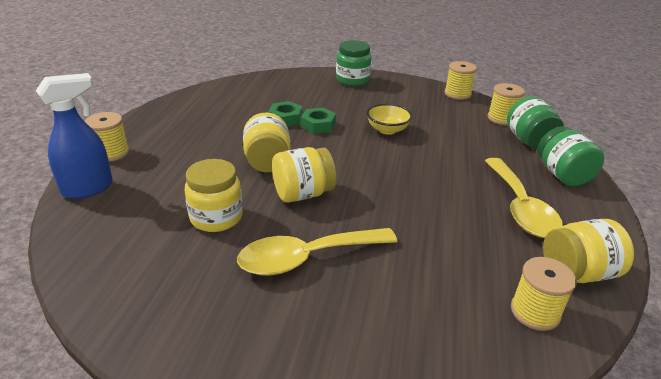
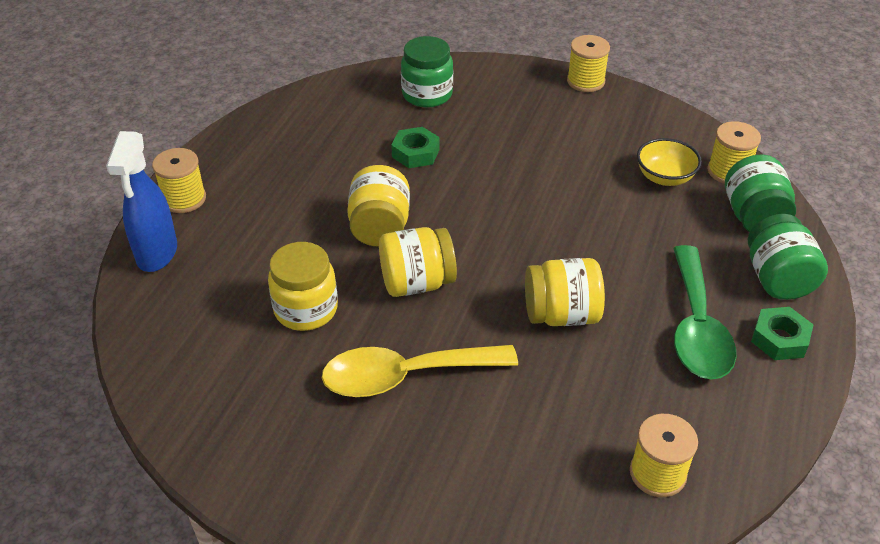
camera: 10 degrees right, 10 degrees up
blue spray bottle [36,73,113,199] -> blue spray bottle turned 120 degrees clockwise [106,131,177,272]
green nut [301,108,336,134] -> green nut moved to [751,307,814,360]
green jar [336,40,372,86] -> green jar moved to [401,36,453,108]
yellow bowl [366,104,412,135] -> yellow bowl moved to [637,138,702,186]
yellow spool [444,61,477,100] -> yellow spool moved to [567,35,610,92]
yellow spoon [485,158,563,238] -> green spoon [673,245,737,379]
yellow jar [543,219,634,283] -> yellow jar moved to [525,258,605,326]

